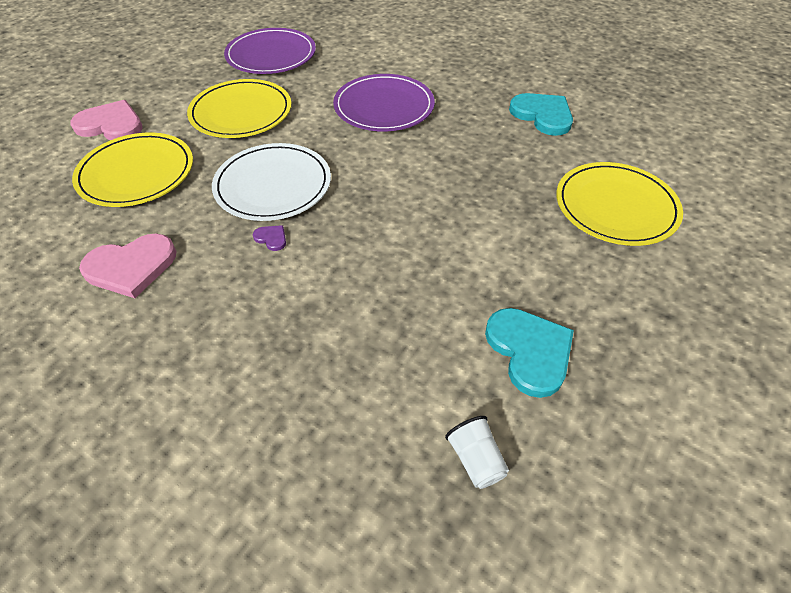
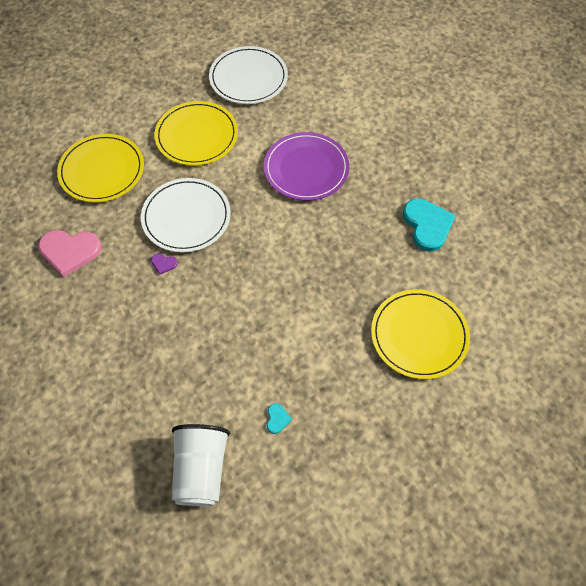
camera: 25 degrees right, 10 degrees up
pink heart [70,100,143,140] -> none
purple plate [224,28,316,74] -> white plate [209,46,288,104]
purple heart [253,225,286,251] -> purple heart turned 135 degrees clockwise [151,253,178,275]
white cup [445,416,509,489] -> white cup [172,424,230,507], size x1.97
turquoise heart [485,308,574,398] -> turquoise heart [267,403,292,434], size x0.44

